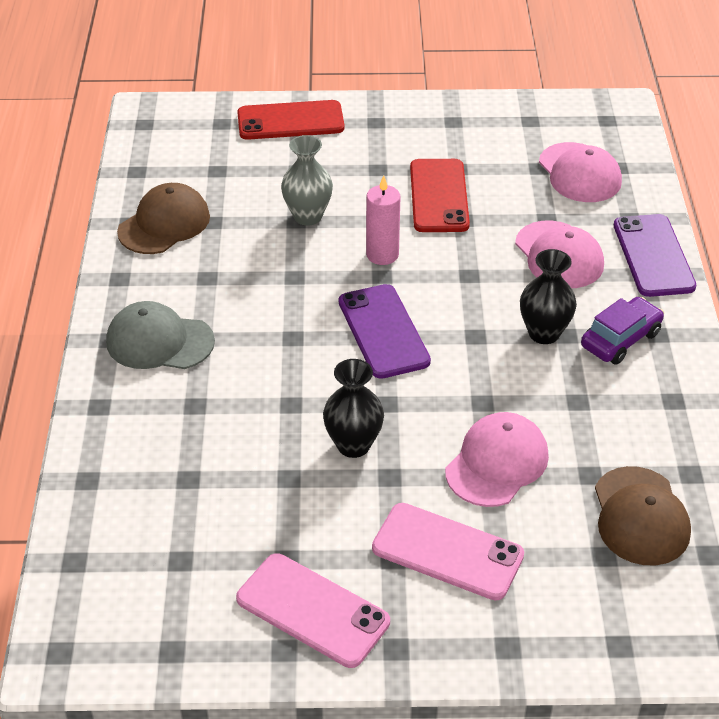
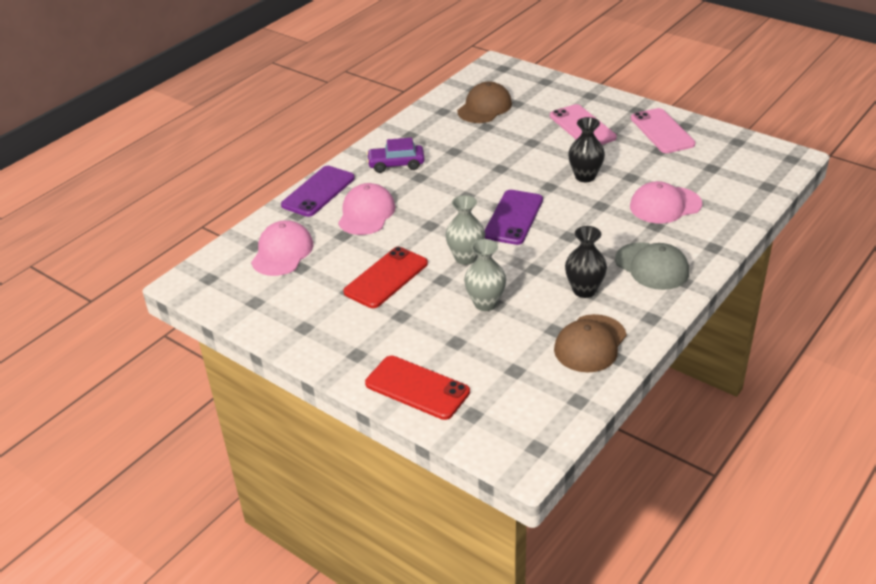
camera: 140 degrees left, 5 degrees down
brown cap [117,183,210,254] -> brown cap turned 45 degrees counterclockwise [554,314,627,372]
pink candle [366,175,400,265] -> grey vase [446,195,485,265]
pink cap [445,412,549,507] -> pink cap moved to [630,181,702,224]
black vase [520,249,577,344] -> black vase moved to [565,226,607,298]

